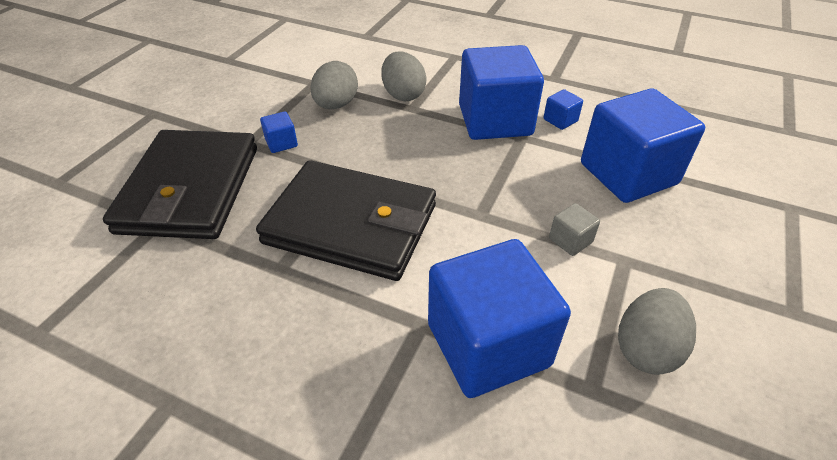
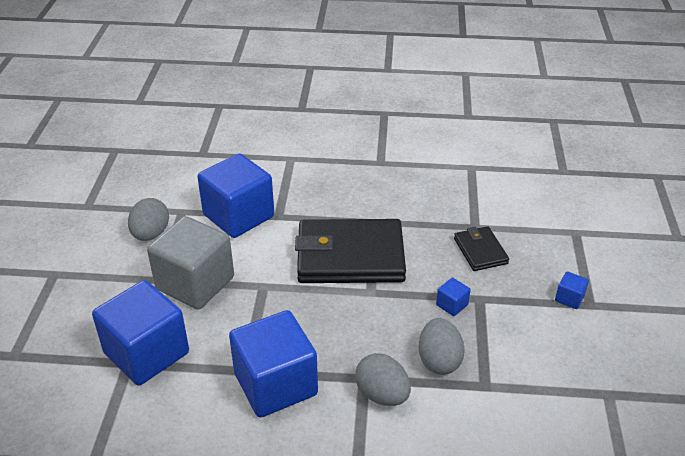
camera: 160 degrees right, 5 degrees down
black wallet [103,130,257,239] -> black wallet [454,226,509,271], size x0.49
blue cube [543,89,583,130] -> blue cube moved to [555,271,589,309]
grey cube [549,203,600,256] -> grey cube [147,216,234,310], size x2.49

